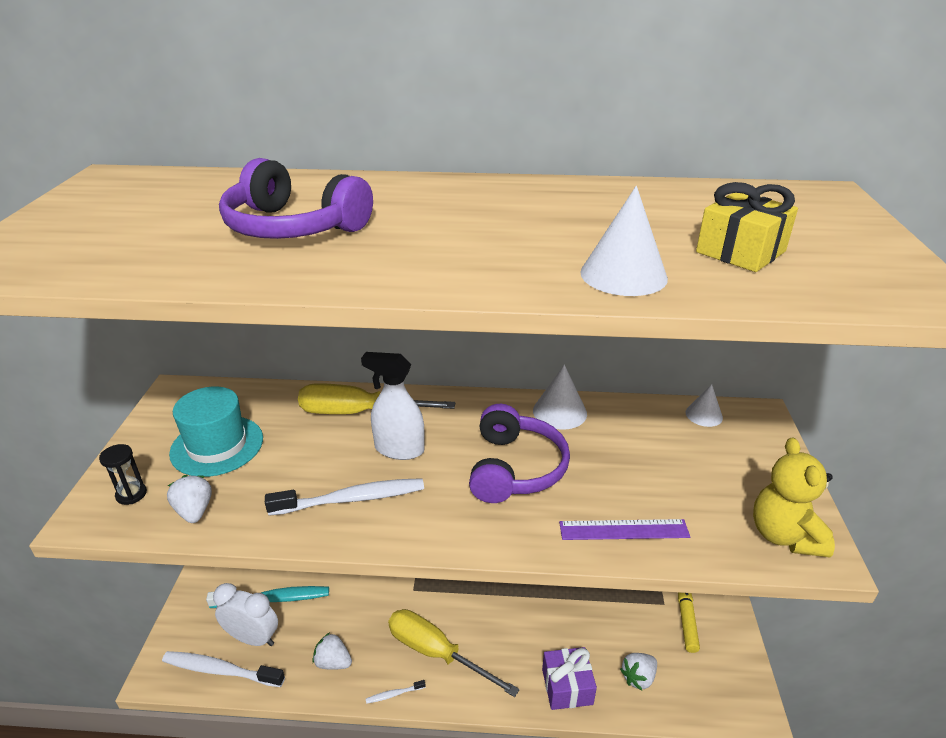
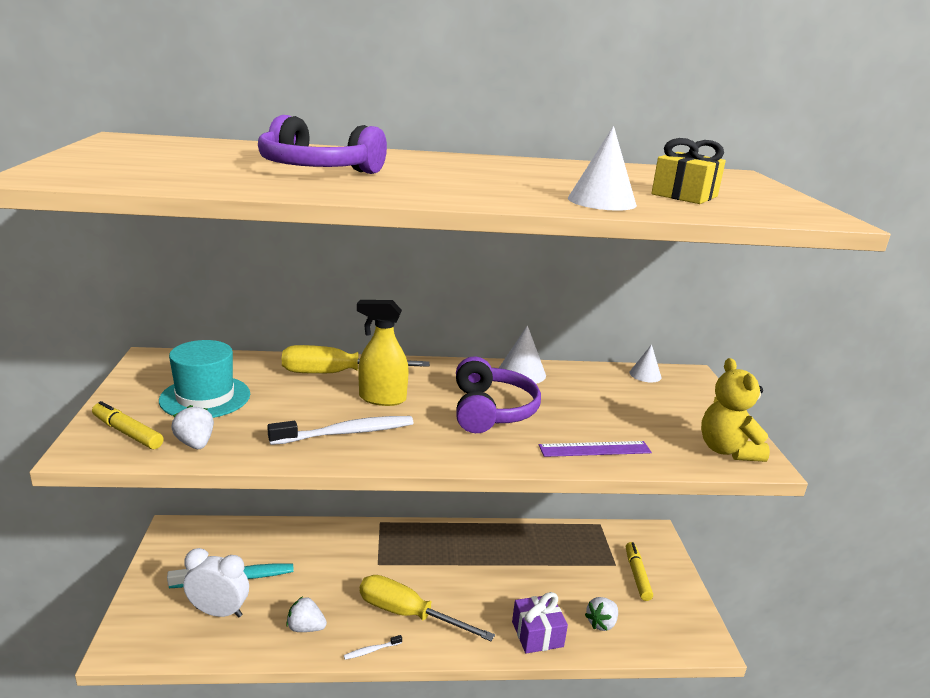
camera: 10 degrees left, 10 degrees down
black hourglass [99,444,147,505] -> yellow marker [92,401,164,449]
white toothbrush [162,651,285,687] -> none
white spray bottle [361,352,424,460] -> yellow spray bottle [357,300,409,406]

